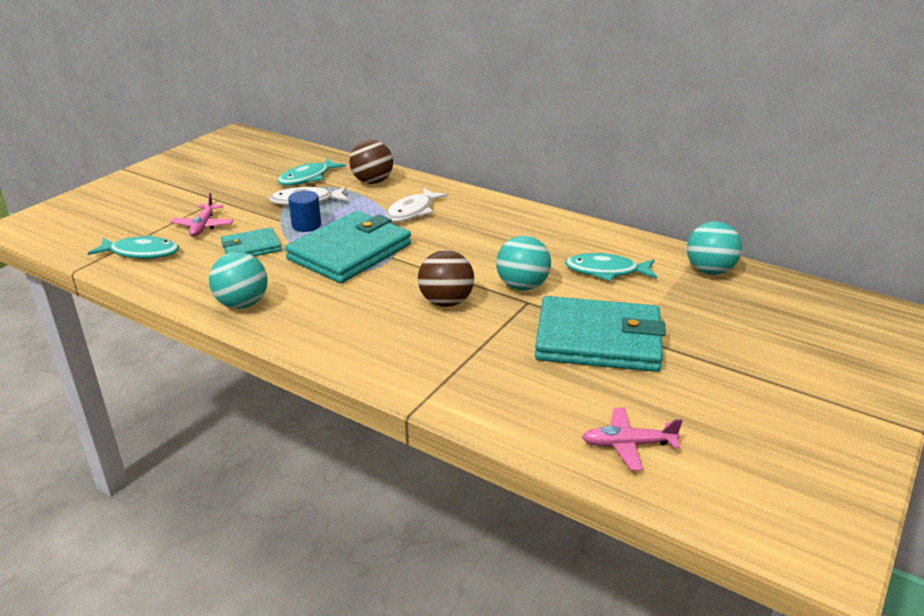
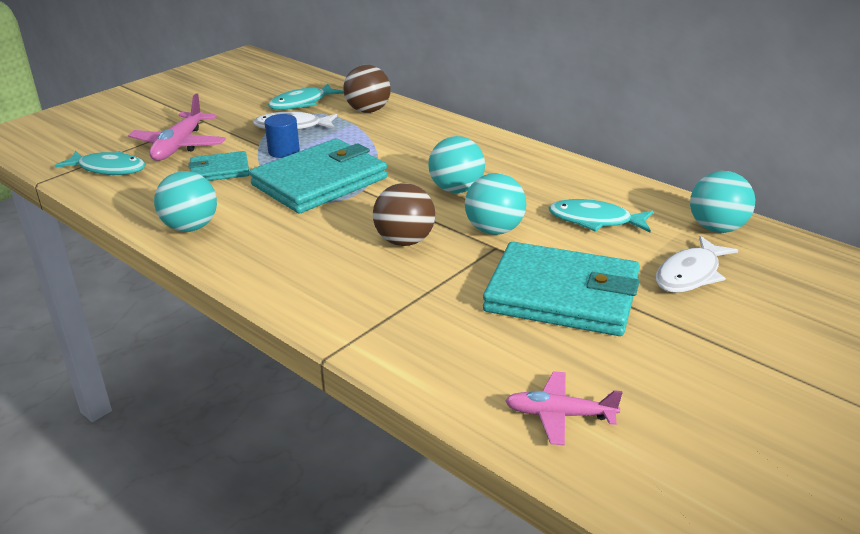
camera: 10 degrees right, 0 degrees up
pink plane [170,192,234,237] -> pink plane [128,93,226,161], size x1.53
white fish [385,188,448,222] -> white fish moved to [656,236,738,293]
none -> turquoise ball [428,136,485,193]

